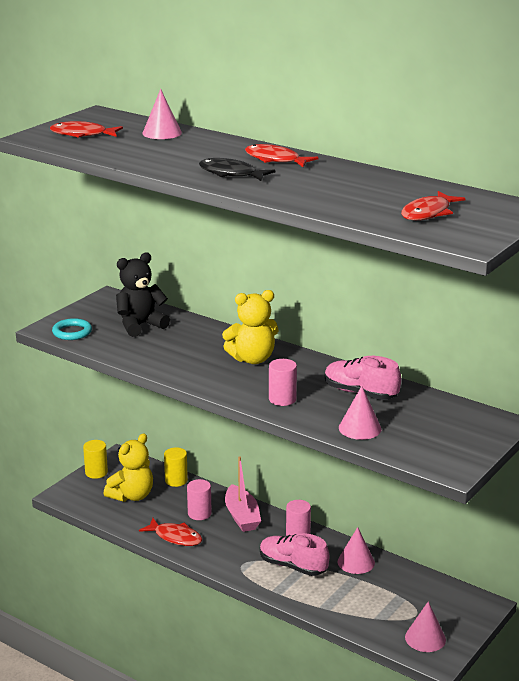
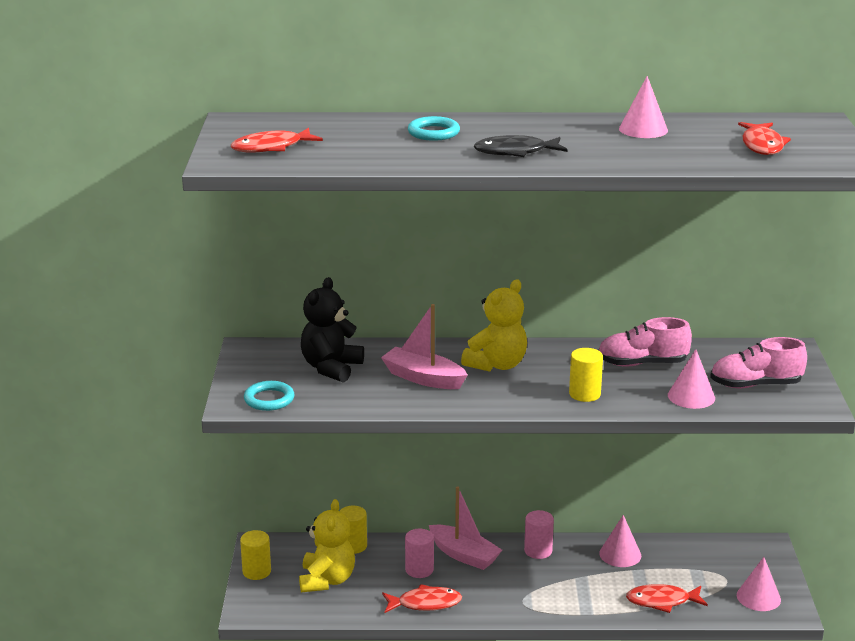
camera: 35 degrees left, 0 degrees up
pink cone [143,89,182,139] -> pink cone moved to [619,76,668,138]
red fish [245,144,318,167] -> red fish moved to [626,584,708,613]
pink shoe [260,533,329,576] -> pink shoe moved to [710,337,807,388]
pink cylinder [269,359,297,406] -> yellow cylinder [569,348,603,402]
none -> pink boat [381,304,468,389]
none -> turquoise ring [408,116,460,141]

